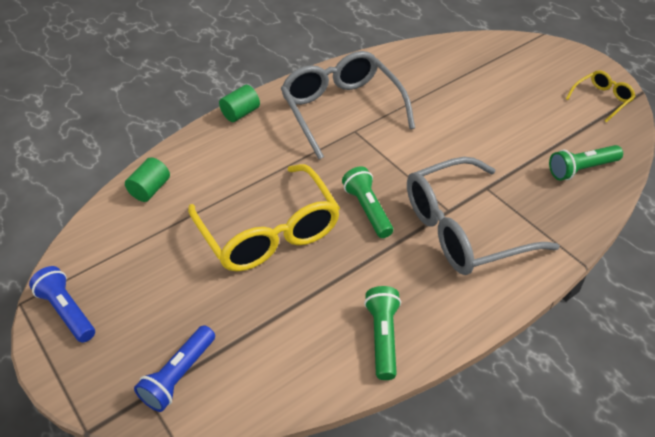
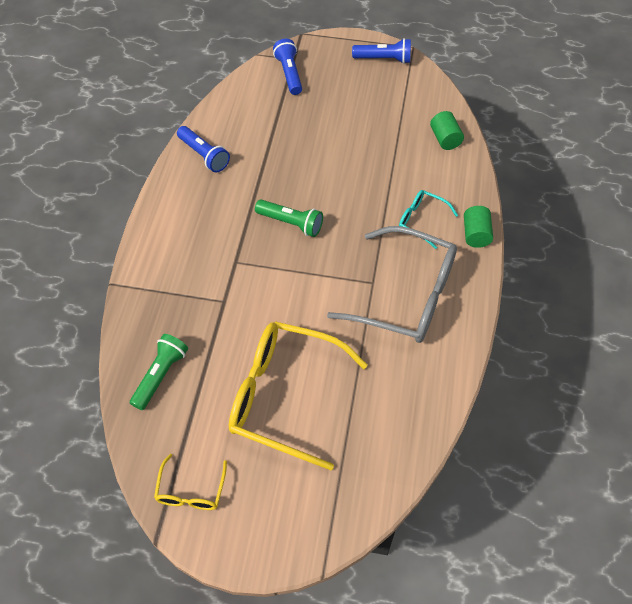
camera: 135 degrees right, 10 degrees up
yellow glasses [188,164,340,271] -> yellow glasses moved to [229,321,368,470]
green flashlight [364,286,401,380] -> blue flashlight [177,126,230,172]
grey glasses [407,157,559,275] -> none
none -> turquoise glasses [399,190,458,249]

